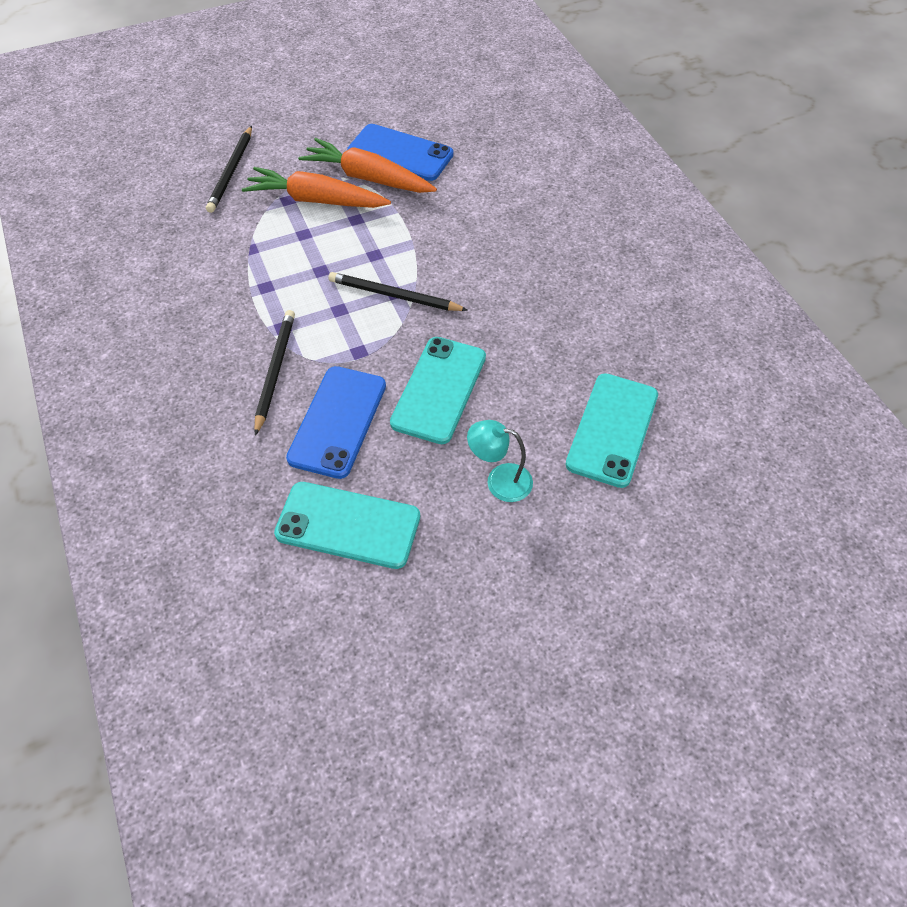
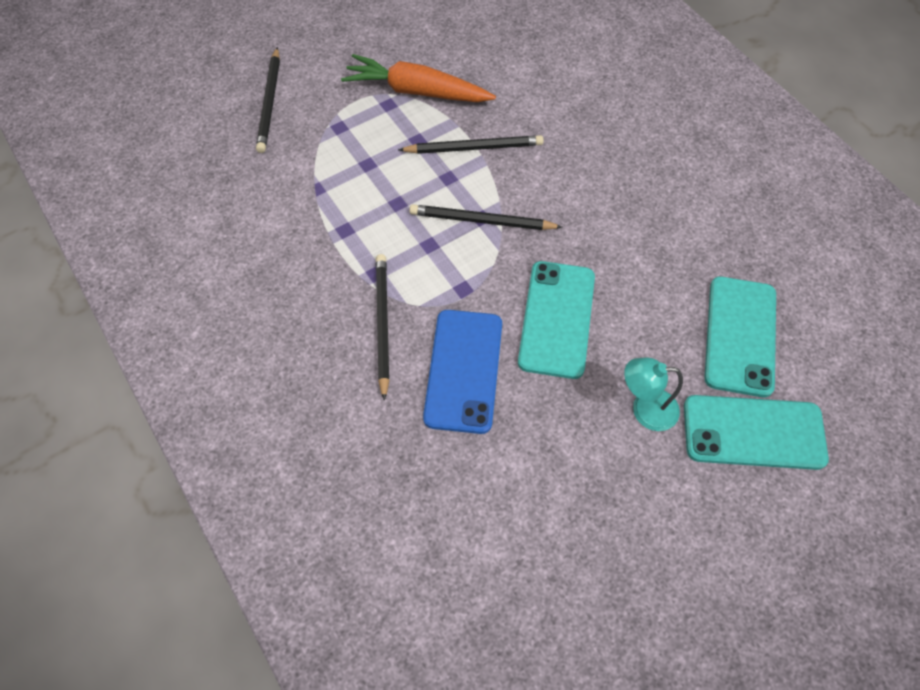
camera: 10 degrees left, 5 degrees up
orange carrot [242,167,391,208] -> none
turquoise phone [274,482,420,569] -> turquoise phone moved to [684,395,829,470]
blue phone [347,124,453,181] -> none
none -> black pencil [398,135,544,154]

